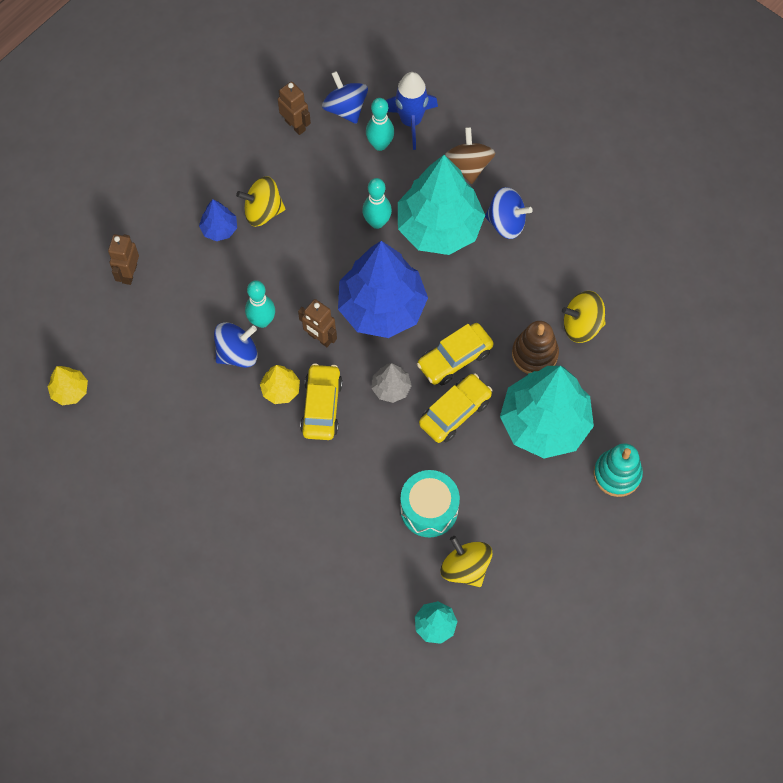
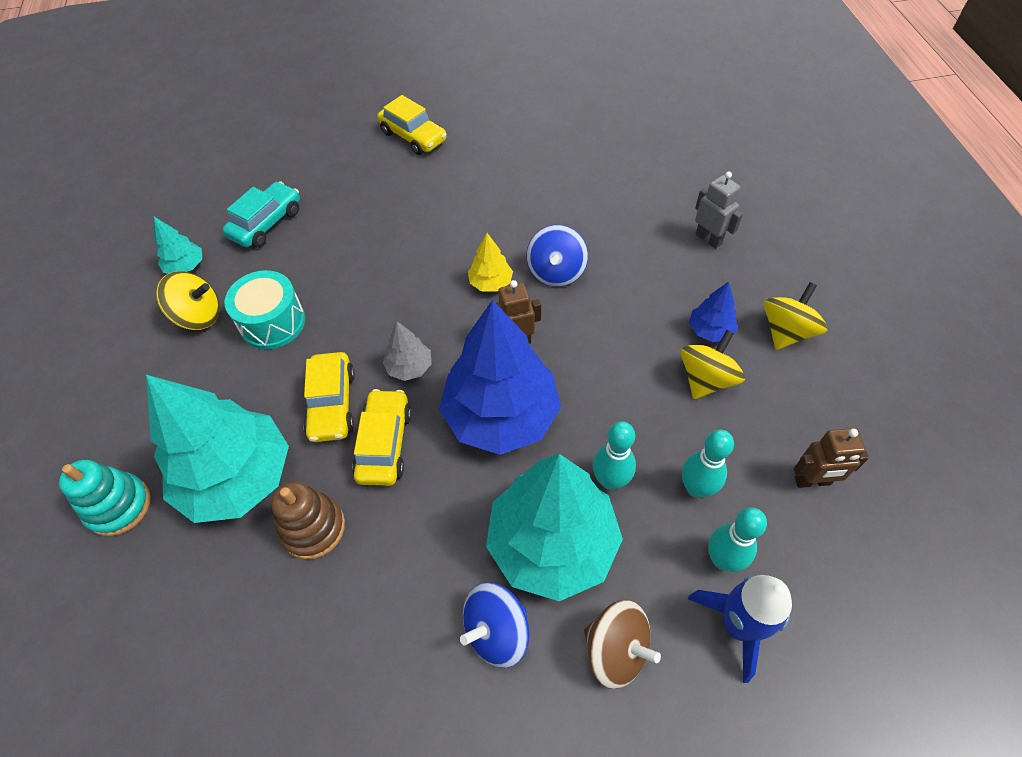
camera: 130 degrees right, 10 degrees down
yellow tree [47,366,88,405] -> none
brown robot [108,234,139,285] -> grey robot [695,171,743,249]
turquoise bowling pin [245,280,275,328] -> turquoise bowling pin moved to [682,430,734,498]
yellow car [300,363,343,440] -> yellow car moved to [377,95,447,155]
blue spinning top [322,71,368,124] -> none
yellow spinning top [562,291,606,343] -> yellow spinning top moved to [764,282,827,350]
none -> turquoise car [222,181,300,248]

